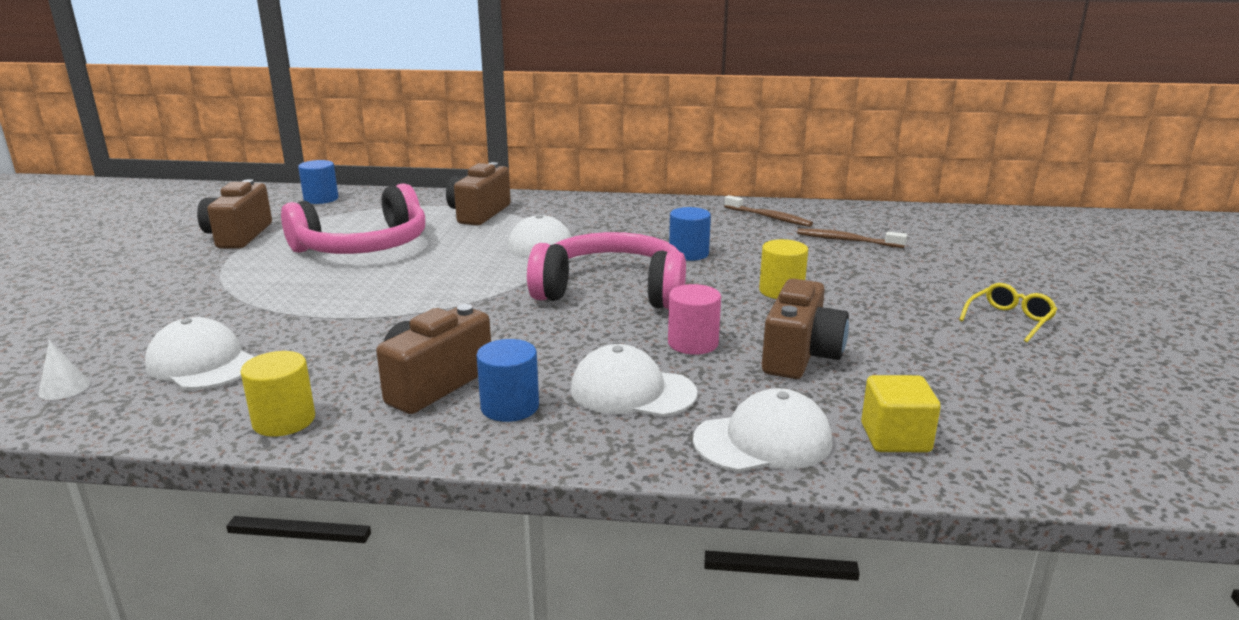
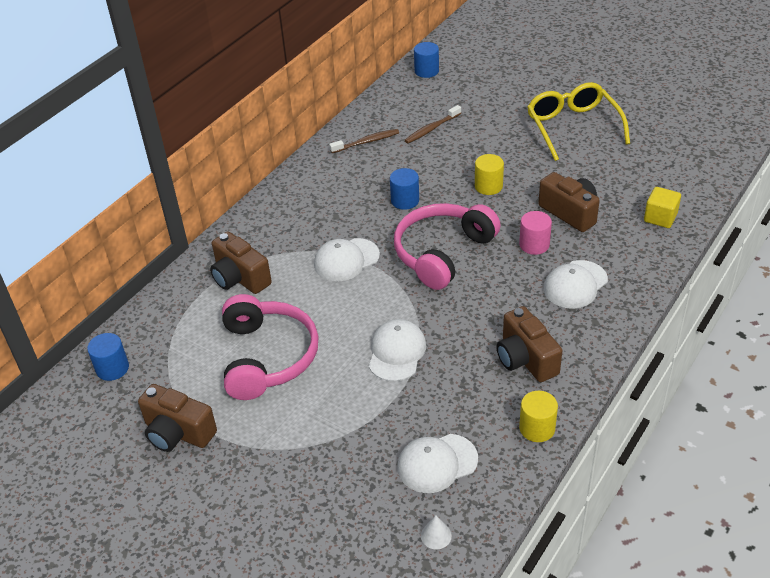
camera: 60 degrees left, 20 degrees up
blue cylinder [476,339,539,422] -> blue cylinder moved to [414,42,439,78]
white cap [693,388,832,472] -> white cap moved to [369,319,426,381]
yellow glasses [959,283,1057,343] -> yellow glasses [527,82,630,161], size x2.10

